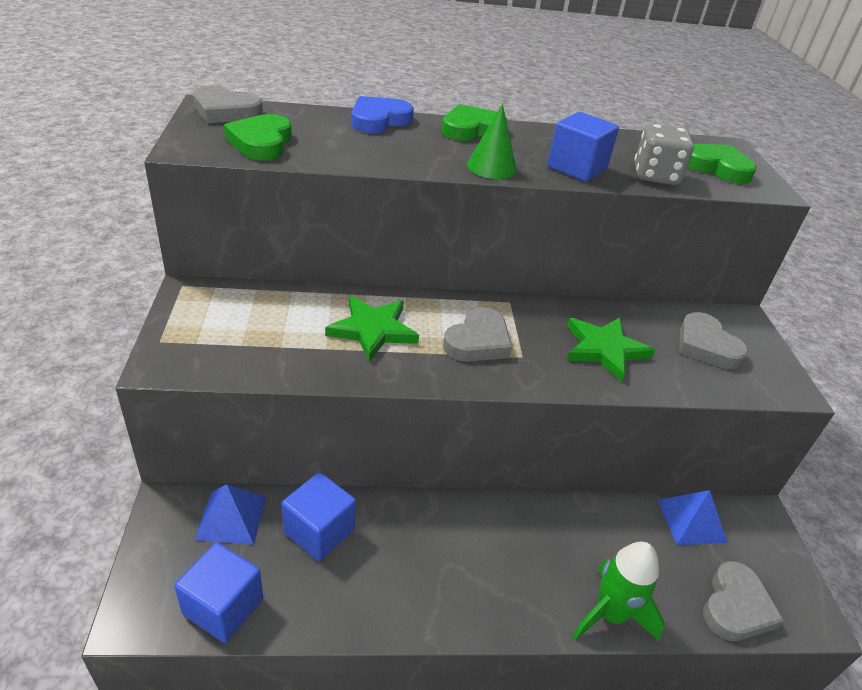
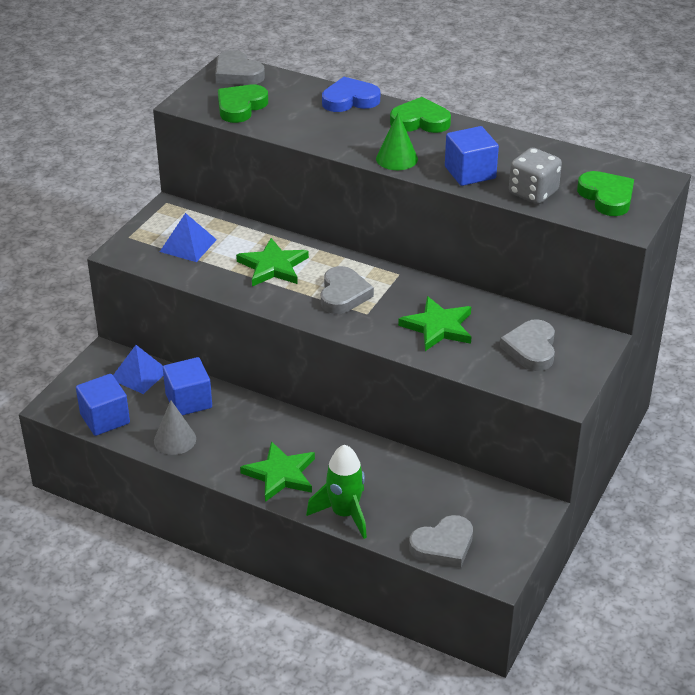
camera: 35 degrees right, 0 degrees up
grey heart [443,307,512,362] -> grey heart turned 60 degrees counterclockwise [321,266,374,314]
blue pyramid [658,490,727,545] -> blue pyramid moved to [160,213,217,262]
none -> grey cone [154,400,196,455]
none -> green star [240,441,315,502]

